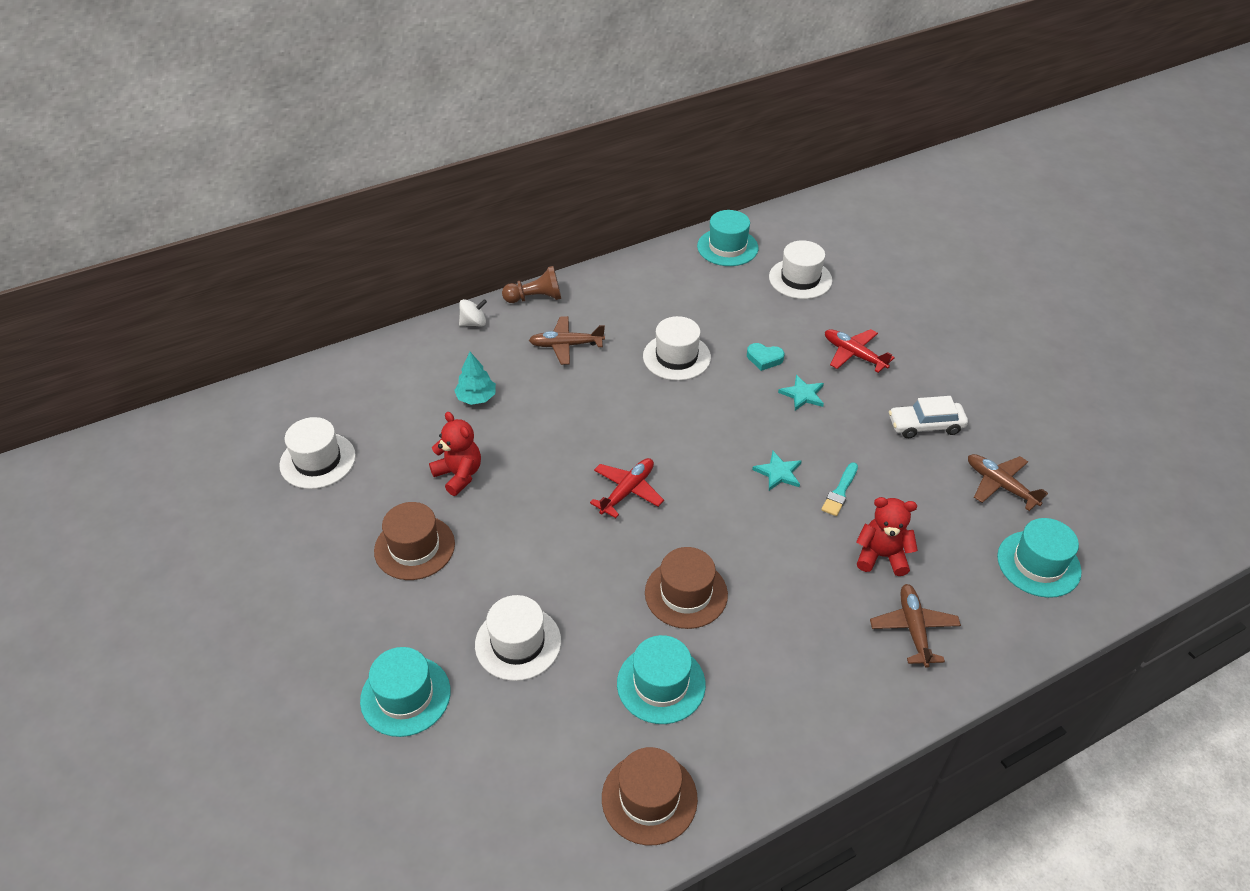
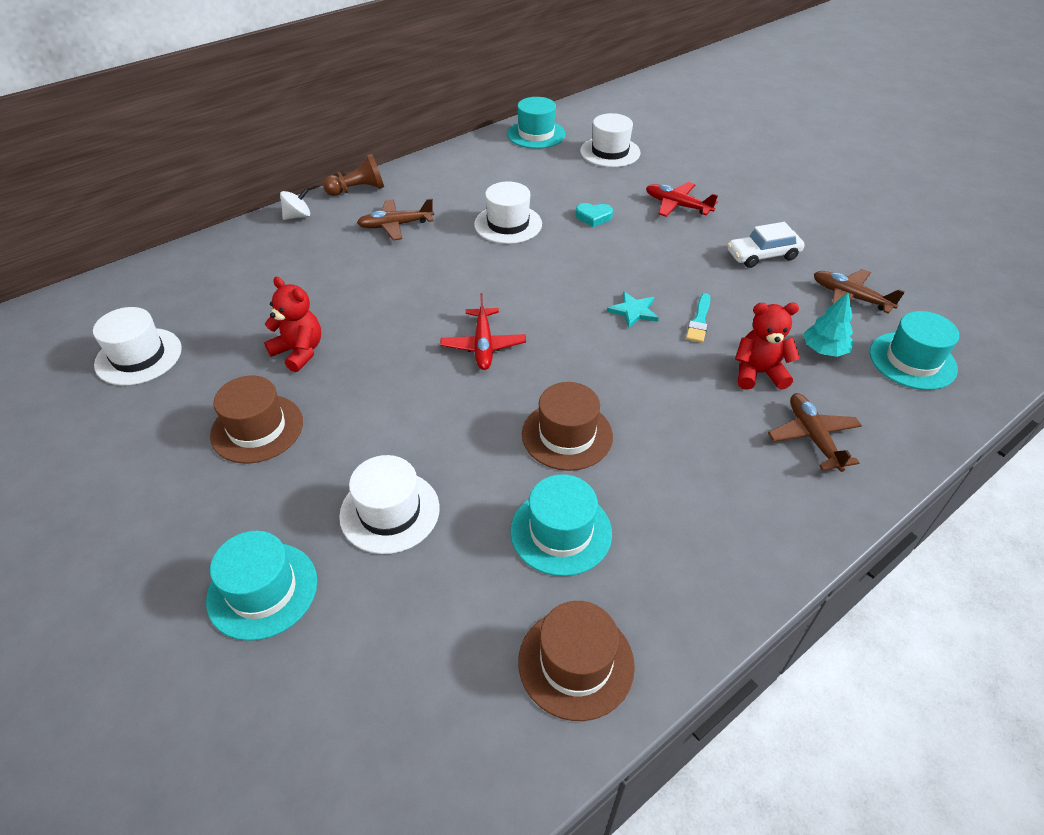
camera: 10 degrees left, 0 degrees up
turquoise tree [454,352,496,405] -> turquoise tree moved to [804,292,854,357]
red plane [590,458,664,518] -> red plane turned 150 degrees clockwise [441,293,526,370]
turquoise star [778,375,824,411] -> none

